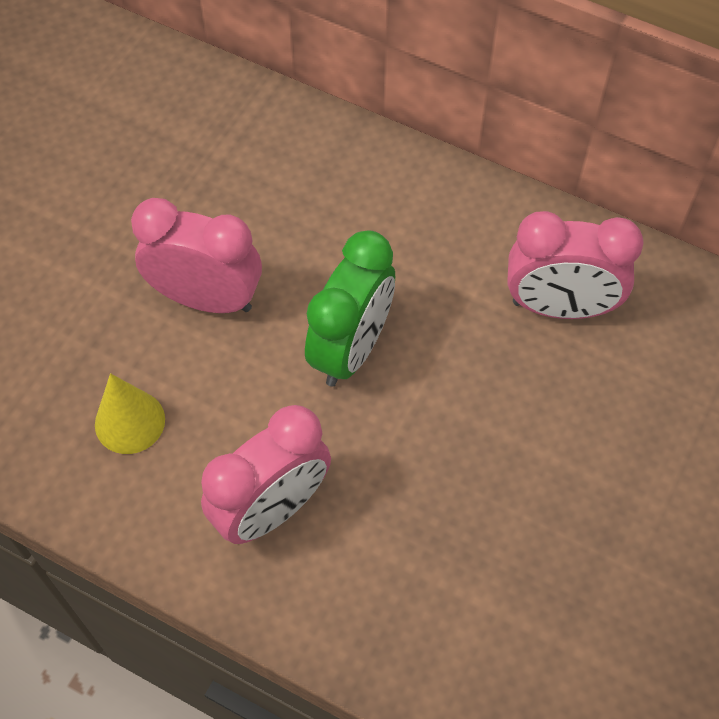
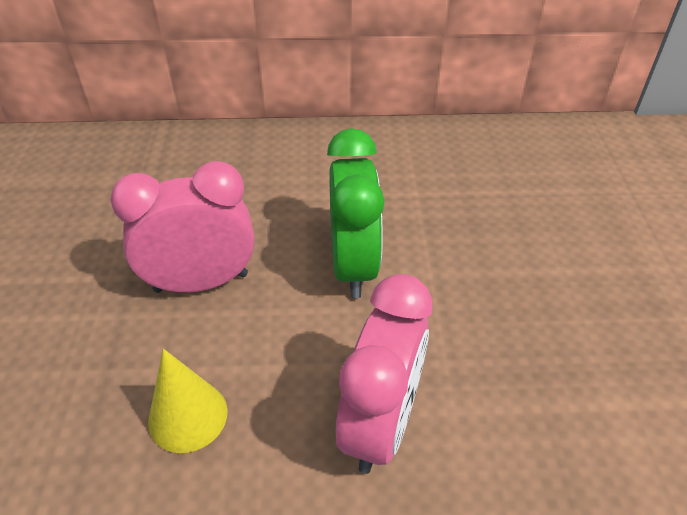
camera: 30 degrees left, 15 degrees down
pink clock [507,211,644,319] -> none

